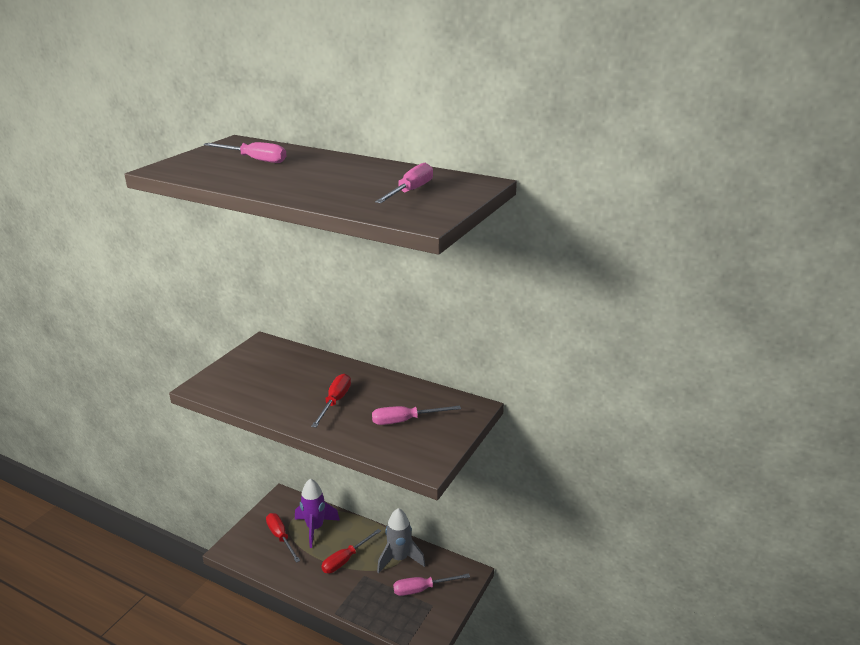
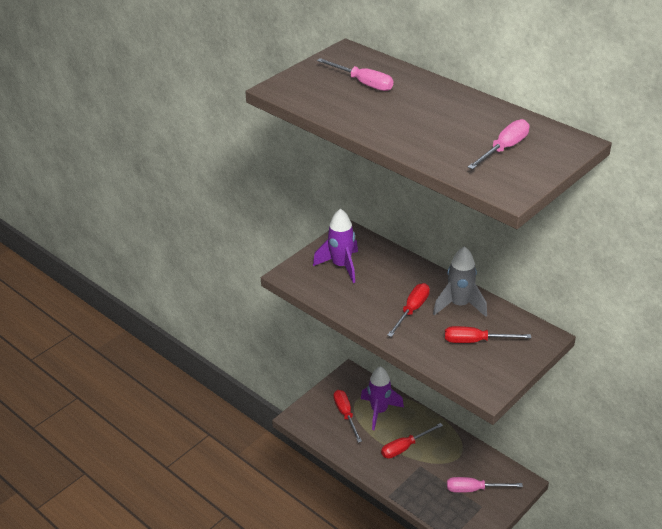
camera: 15 degrees right, 10 degrees up
pink screwdriver [372,405,461,425] -> red screwdriver [445,326,531,343]
grey rocket [377,508,426,574] -> grey rocket moved to [433,246,487,317]
none -> purple rocket [313,208,358,283]

